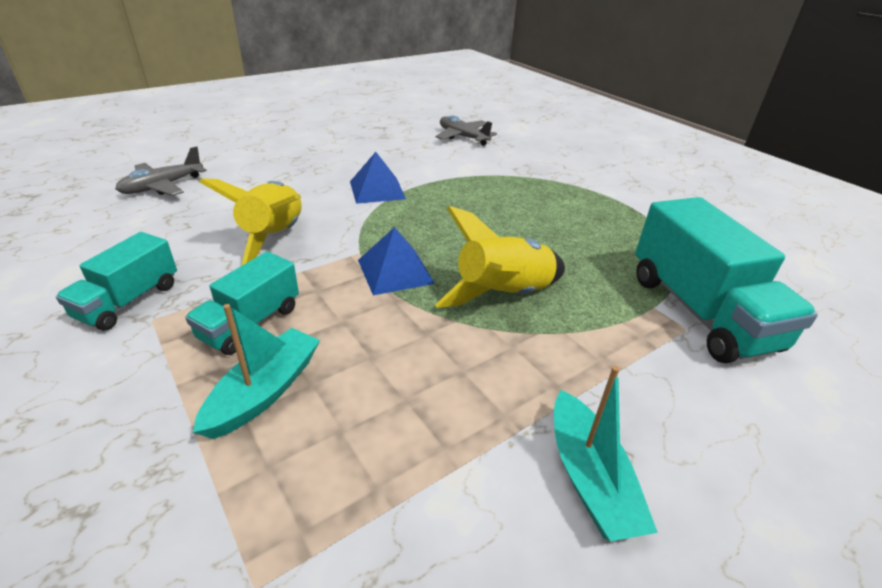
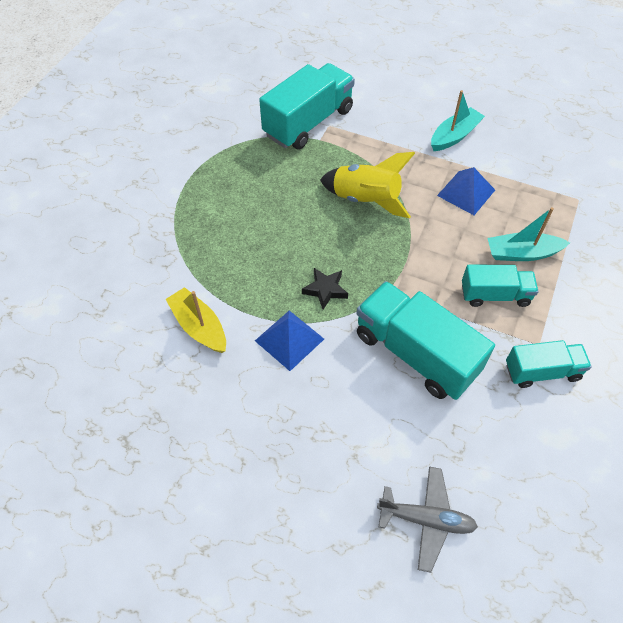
camera: 120 degrees left, 20 degrees up
yellow rocket [199,178,302,266] -> turquoise truck [356,281,495,400]
blue pyramid [358,227,435,295] -> blue pyramid moved to [437,167,495,215]
grey plane [435,115,497,146] -> none
none -> yellow boat [165,287,226,353]
none -> black star [302,268,348,310]

